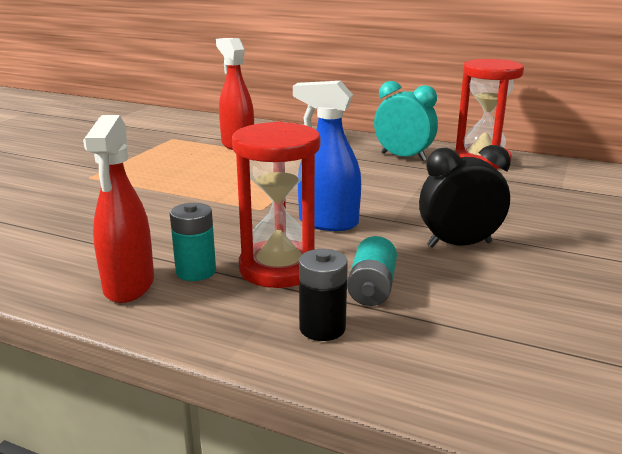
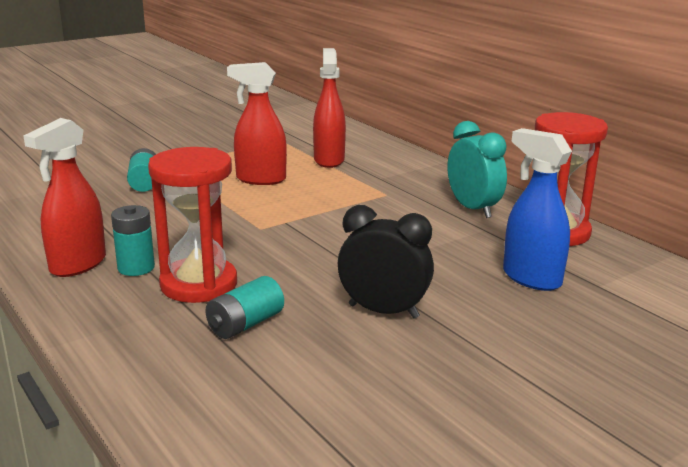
camera: 30 degrees right, 0 degrees up
blue spray bottle [293,81,361,231] -> blue spray bottle moved to [503,128,572,291]
black battery [299,249,348,341] -> none
none -> turquoise battery [127,148,156,192]
none -> red spray bottle [227,62,287,185]

